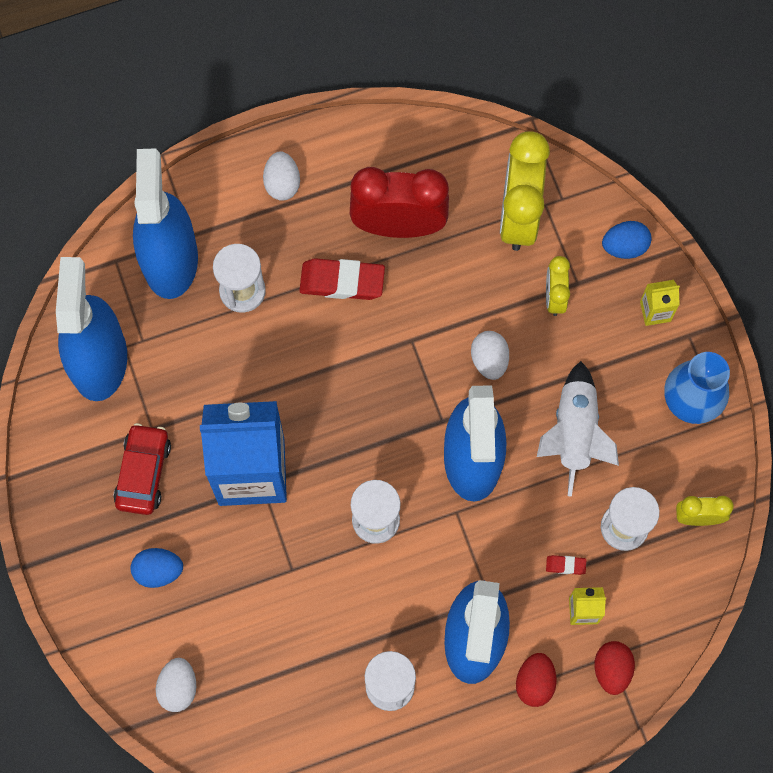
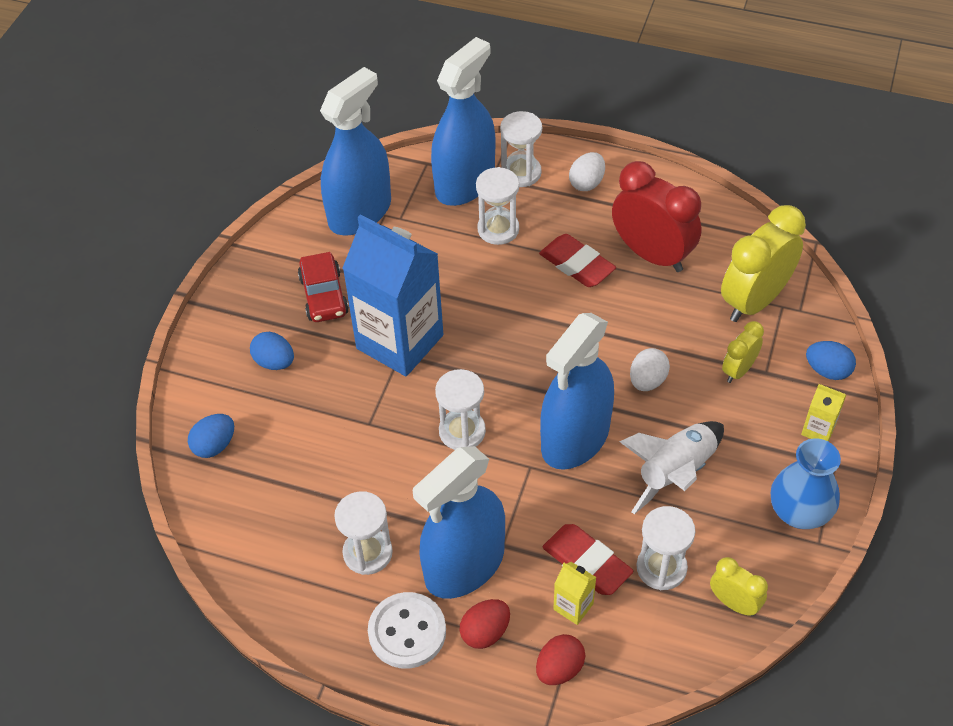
camera: 40 degrees right, 20 degrees down
red car [113,423,171,515] -> red car turned 120 degrees clockwise [298,252,349,322]
white egg [156,658,196,712] -> blue egg [188,414,234,458]
red eraser [546,555,586,575] -> red eraser [543,524,633,595], size x2.23
none -> white button [368,592,446,669]
none -> white hourglass [500,111,542,187]

